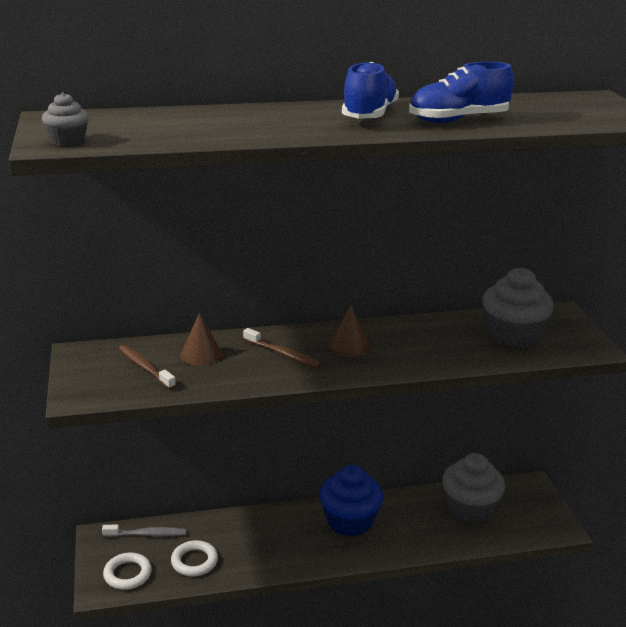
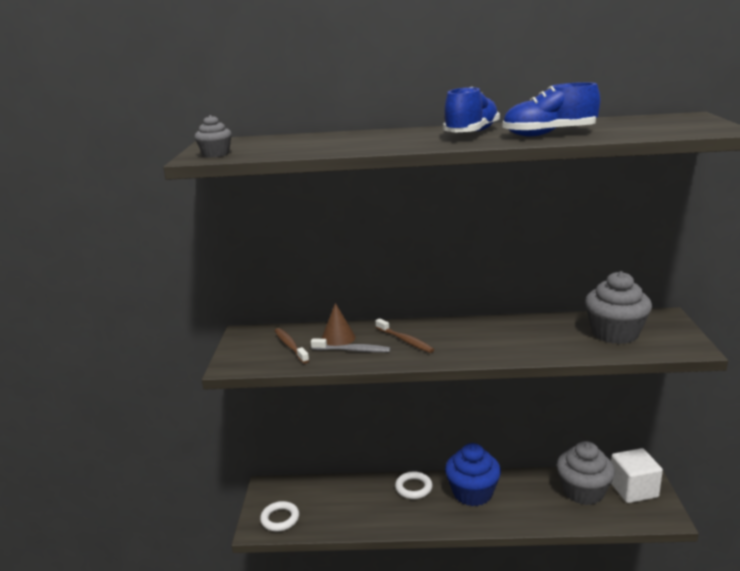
camera: 15 degrees right, 5 degrees down
grey toothbrush [102,525,187,537] -> grey toothbrush moved to [311,338,390,353]
white ring [171,540,218,576] -> white ring moved to [395,471,433,499]
brown cone [329,306,370,357] -> none
none -> white cube [611,448,663,503]

